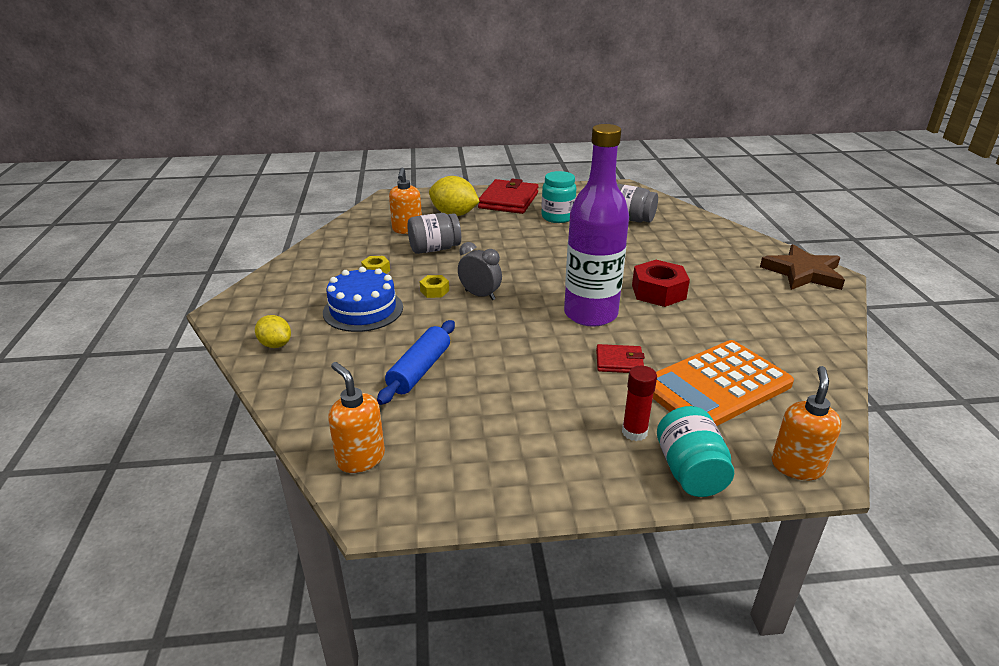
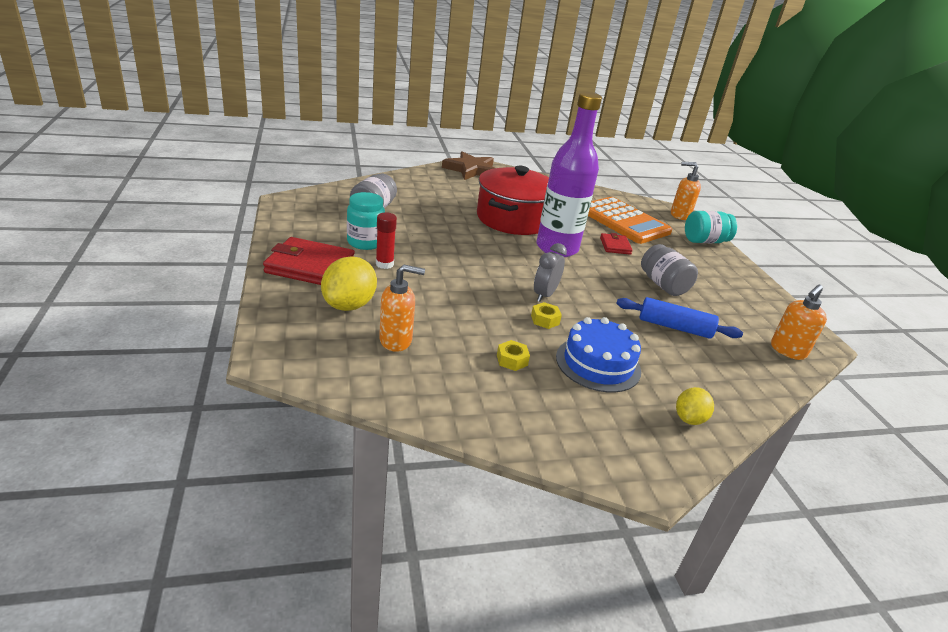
camera: 100 degrees left, 0 degrees up
grey jar [407,213,461,254] -> grey jar moved to [641,244,698,296]
red glue stick [622,366,657,441] -> red glue stick moved to [376,212,397,269]
red nut [632,260,690,307] -> red pot [477,166,549,235]

